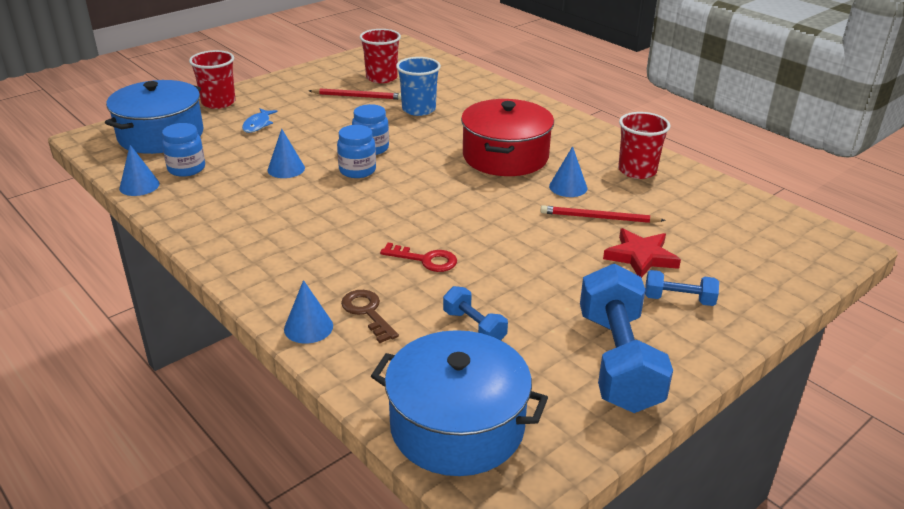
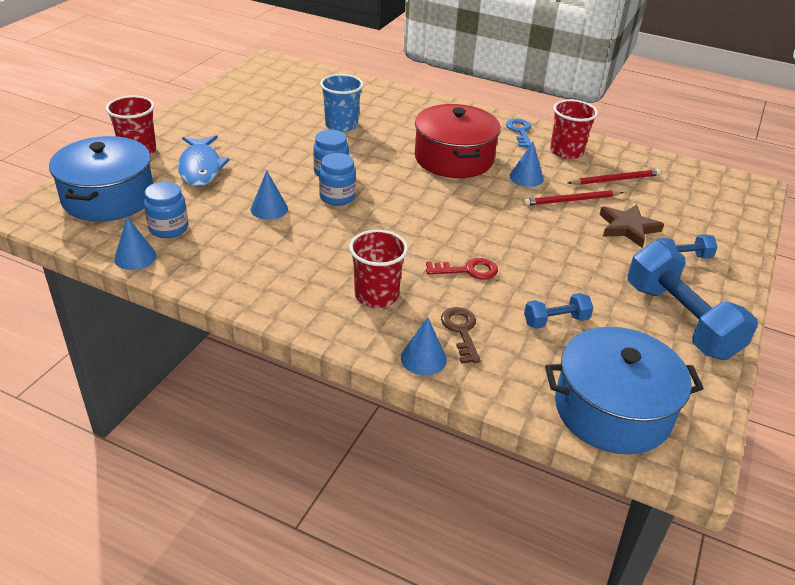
camera: 25 degrees left, 5 degrees up
blue fish [242,109,278,133] -> blue fish [178,135,229,187], size x1.78
red pencil [309,88,401,100] -> red pencil moved to [568,169,661,185]
brown key [341,290,399,343] -> brown key turned 45 degrees clockwise [441,307,481,364]
red cup [360,29,401,83] -> red cup moved to [349,230,408,308]
blue dumbbell [443,286,508,340] -> blue dumbbell turned 45 degrees counterclockwise [524,293,593,329]
red star [603,228,681,278] -> brown star [599,204,664,248]
none -> blue key [506,119,531,147]

